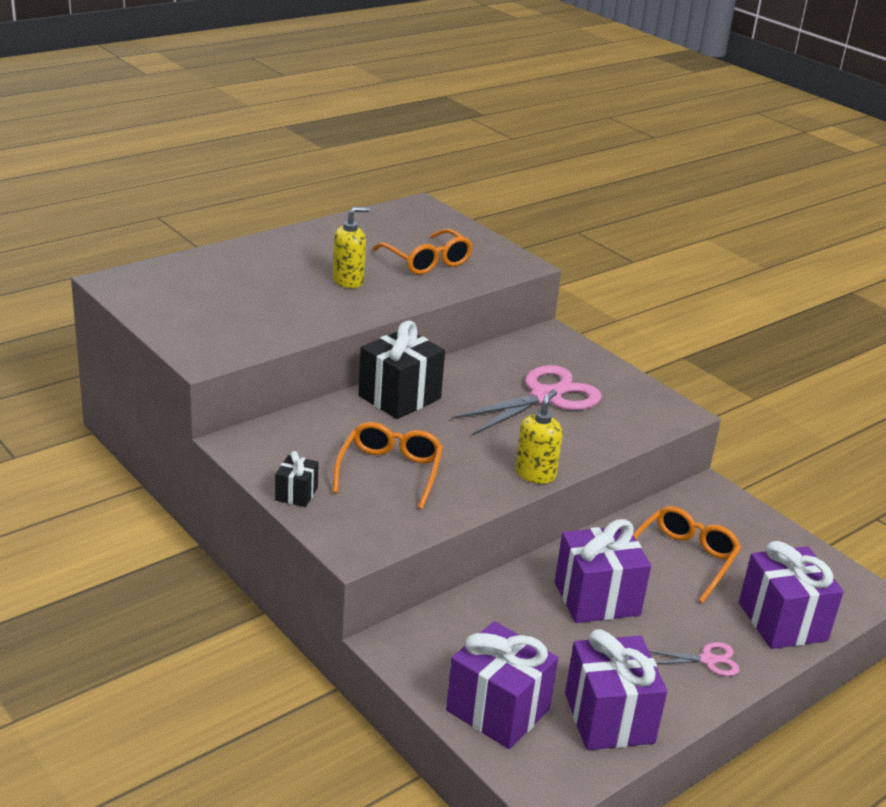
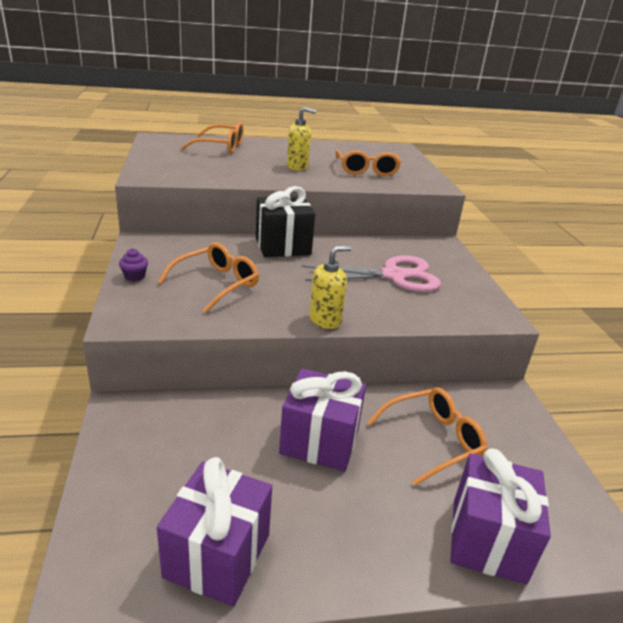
camera: 30 degrees right, 0 degrees up
black gift [275,451,319,507] -> purple cupcake [119,248,148,281]
purple gift [446,621,558,749] -> none
pink scissors [649,642,740,676] -> none
none -> orange glasses [181,122,243,153]

